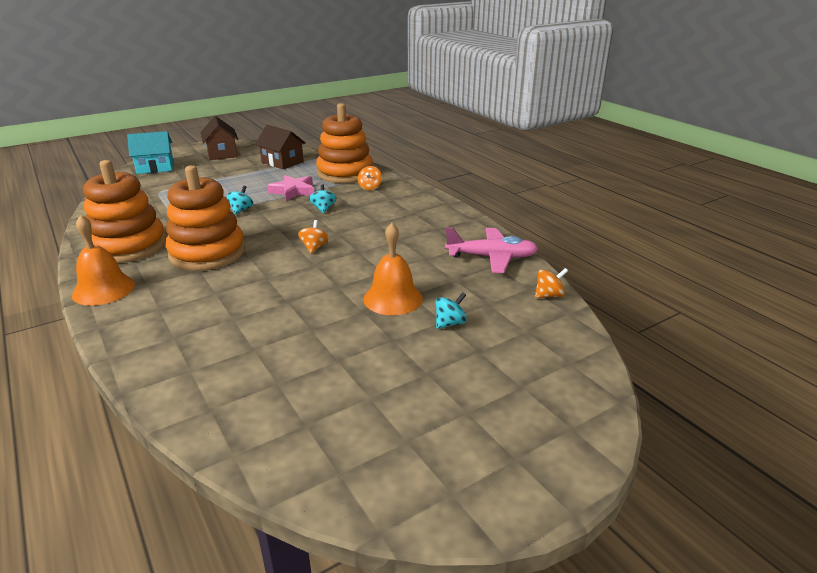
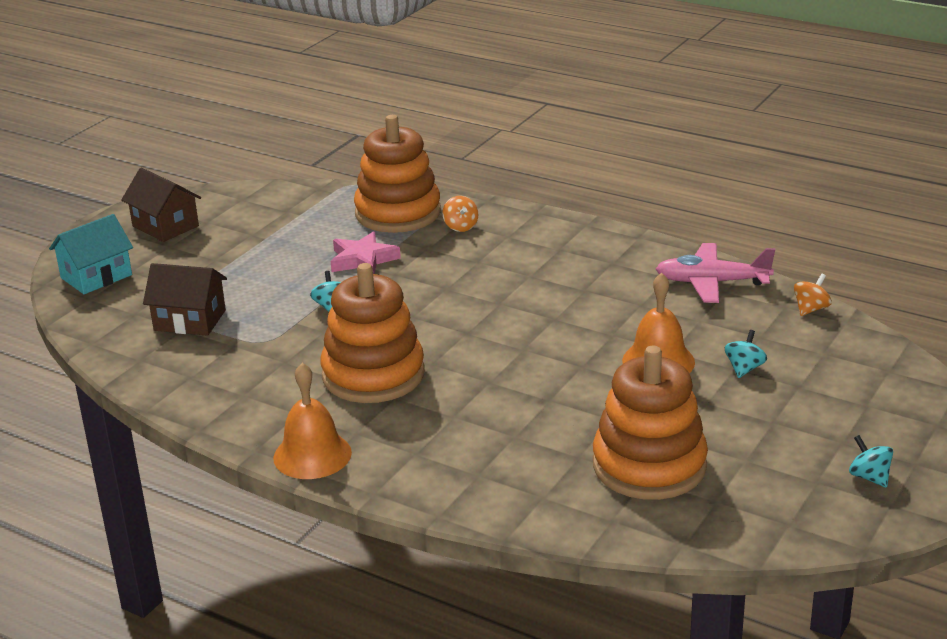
camera: 25 degrees left, 0 degrees up
orange stacking toy [83,160,166,263] -> orange stacking toy moved to [593,346,708,500]
brown house [255,125,306,169] -> brown house moved to [143,263,227,336]
orange spinning top [298,220,329,254] -> none
turquoise spinning top [309,184,336,213] -> turquoise spinning top moved to [849,435,893,488]
pink plane [445,227,538,273] -> pink plane turned 150 degrees counterclockwise [656,243,775,303]

